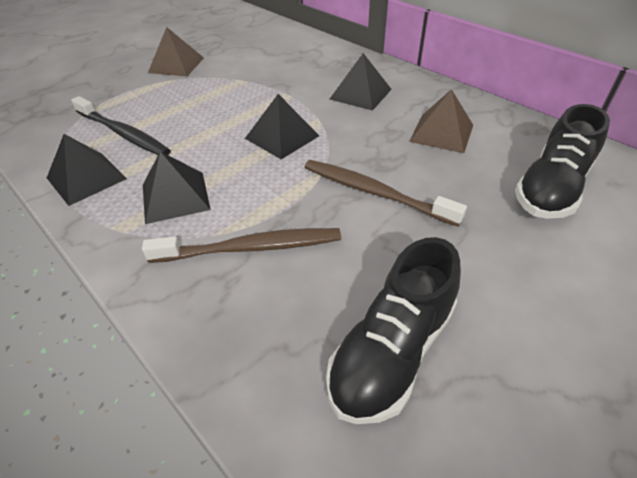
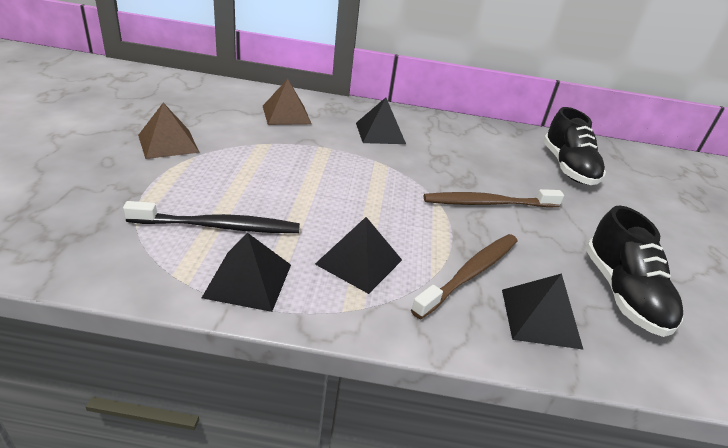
camera: 45 degrees left, 10 degrees down
black pyramid [245,94,319,159] -> black pyramid moved to [502,274,584,350]
brown pyramid [409,89,473,153] -> brown pyramid moved to [263,79,311,125]

